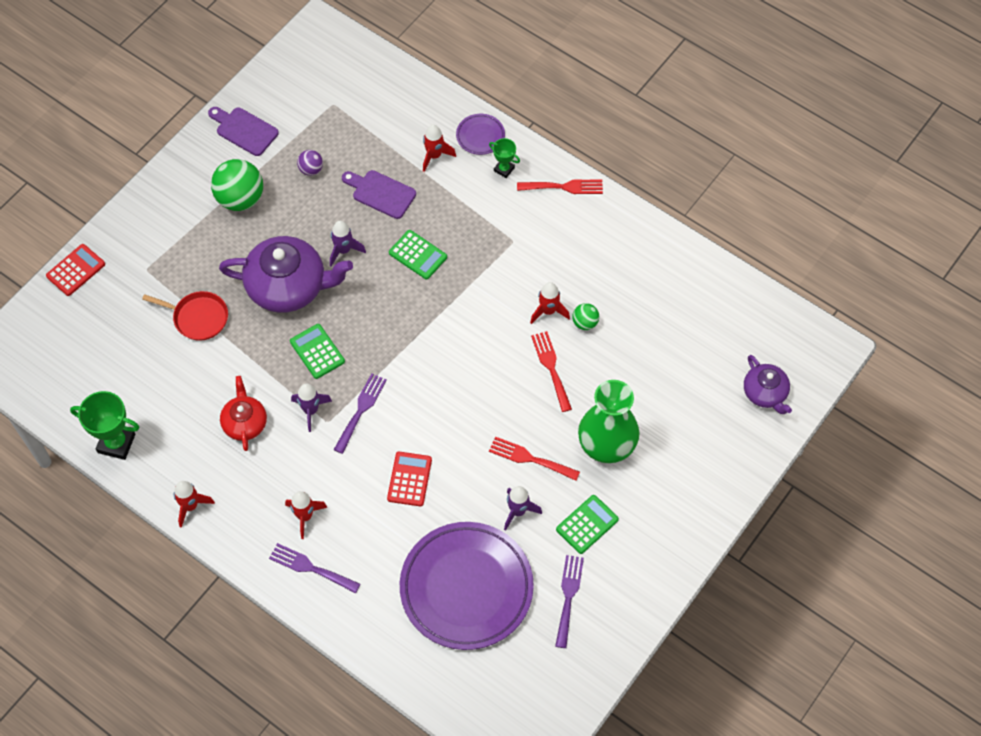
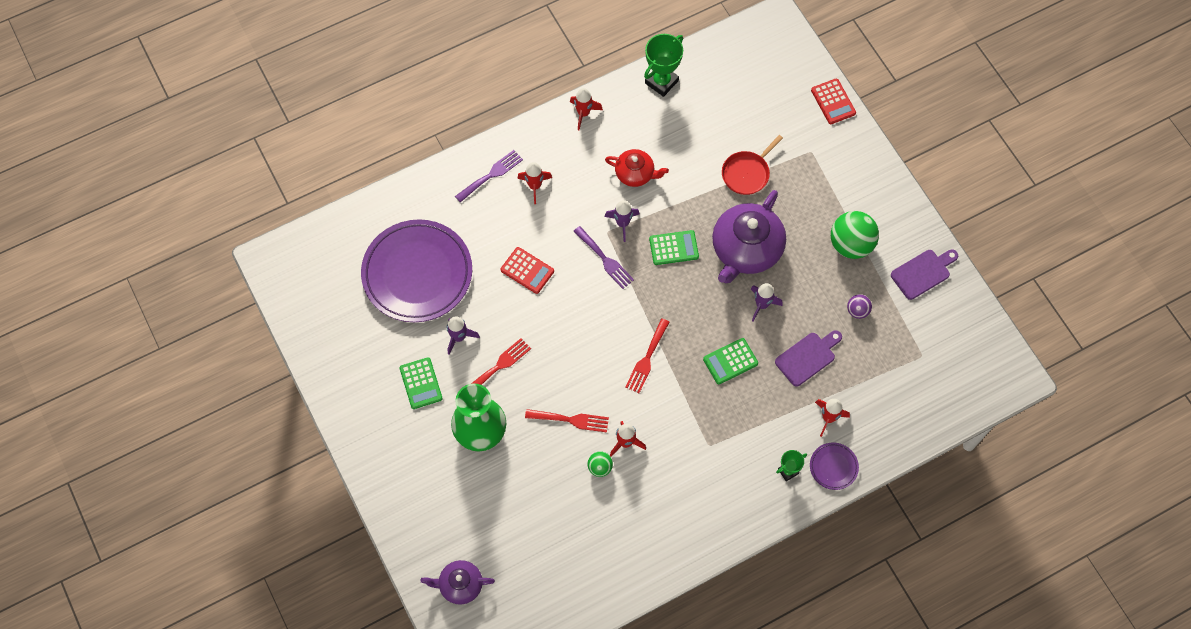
camera: 115 degrees right, 5 degrees up
red fork [517,180,603,194] -> red fork moved to [625,318,670,393]
purple fork [555,555,584,648] -> none

